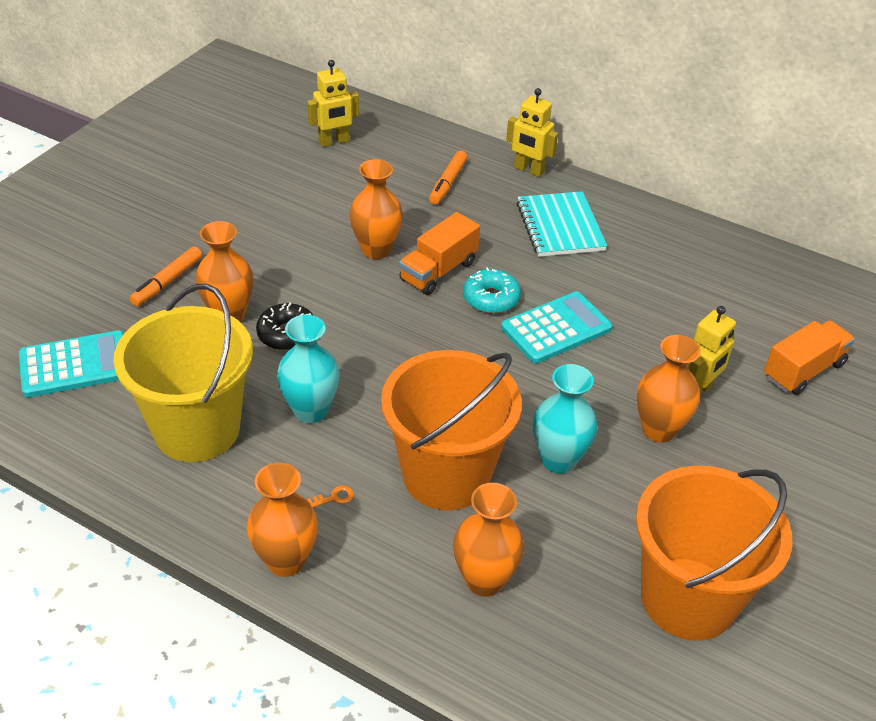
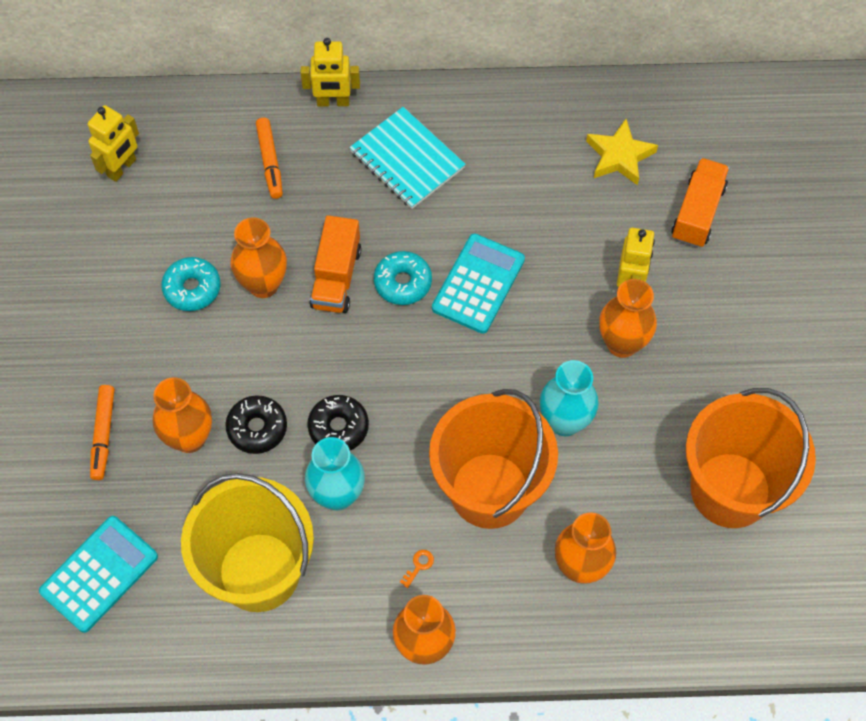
camera: 30 degrees left, 20 degrees up
none -> turquoise donut [161,257,221,311]
none -> black donut [307,395,369,450]
none -> yellow star [586,119,658,185]

